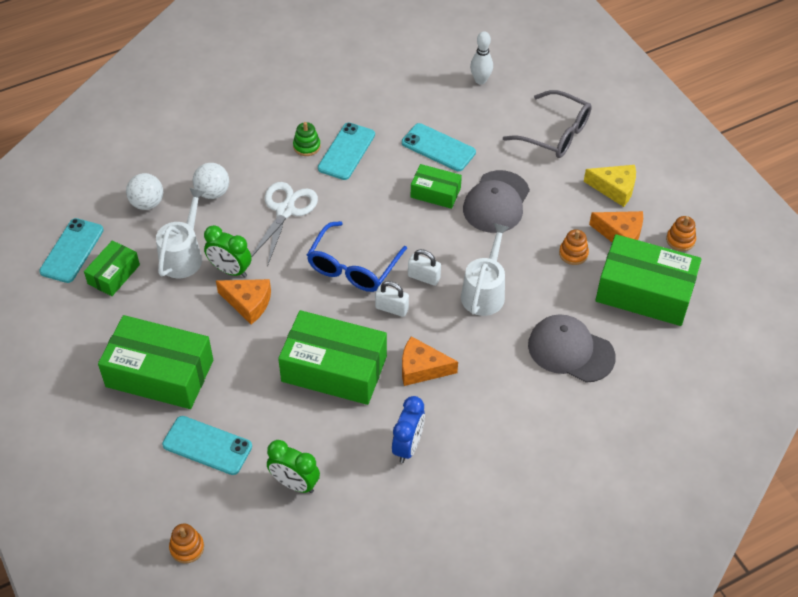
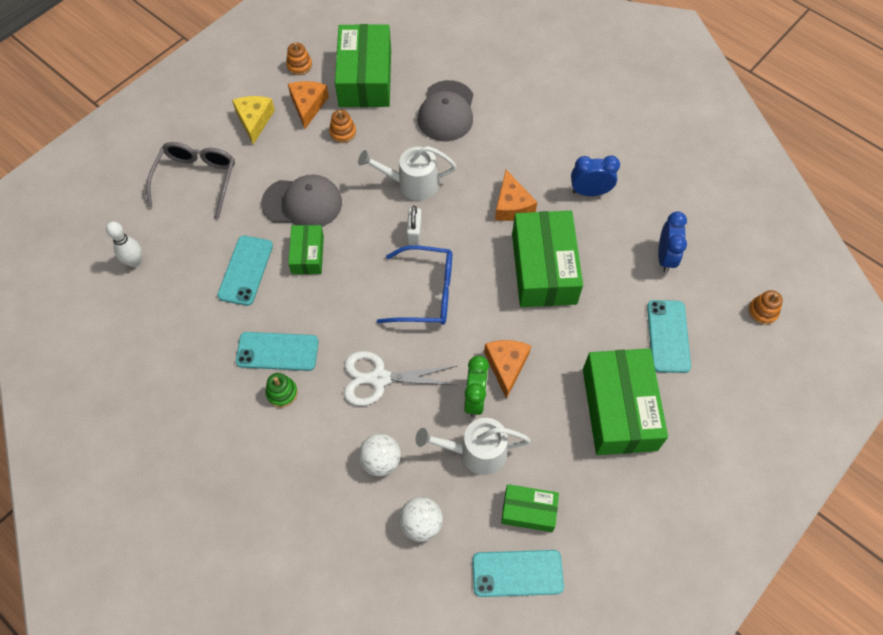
camera: 110 degrees left, 10 degrees up
green clock [267,440,320,493] -> blue clock [658,211,687,273]
white padlock [375,281,409,317] -> none

